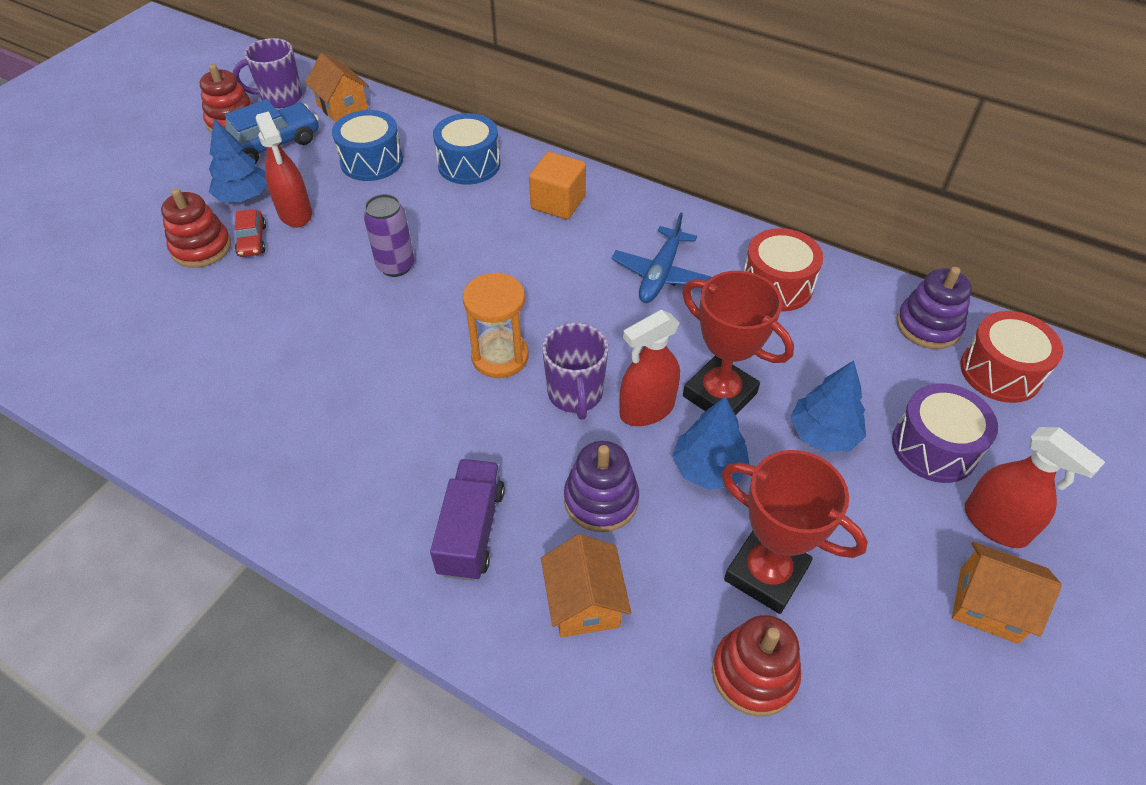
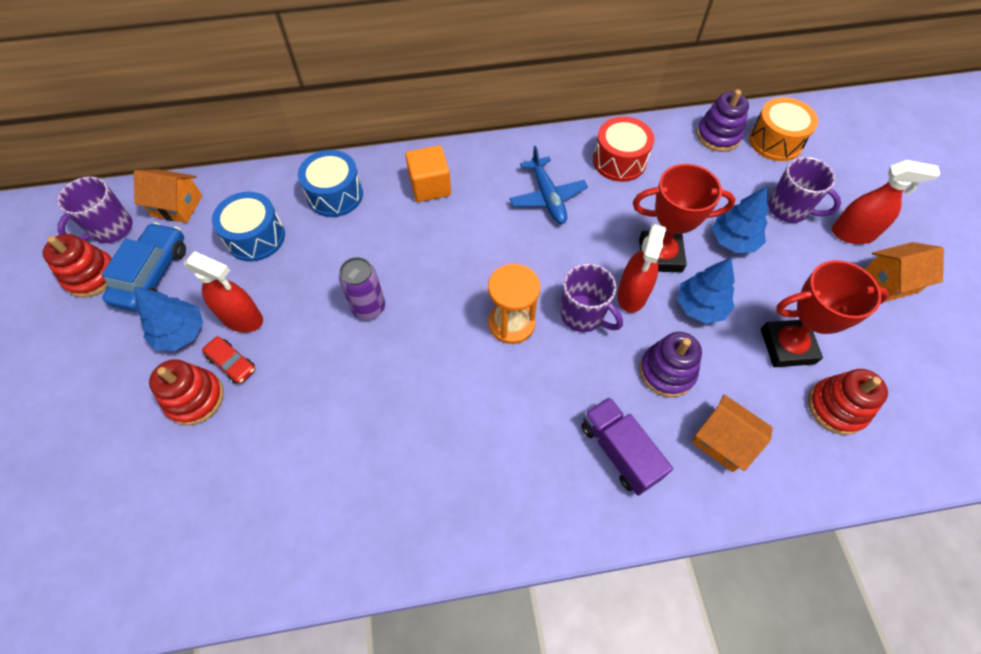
camera: 40 degrees left, 10 degrees up
purple drum [892,383,998,483] -> purple mug [768,157,841,223]
red drum [960,311,1063,403] -> orange drum [749,97,818,161]

